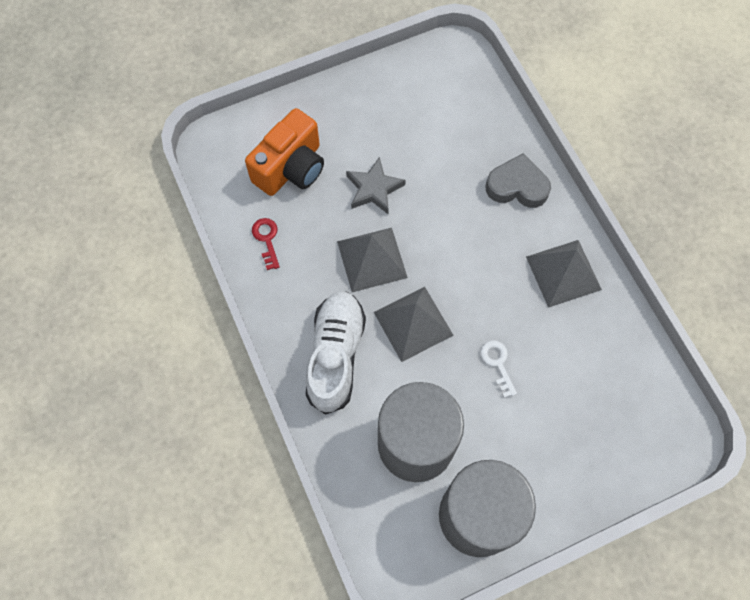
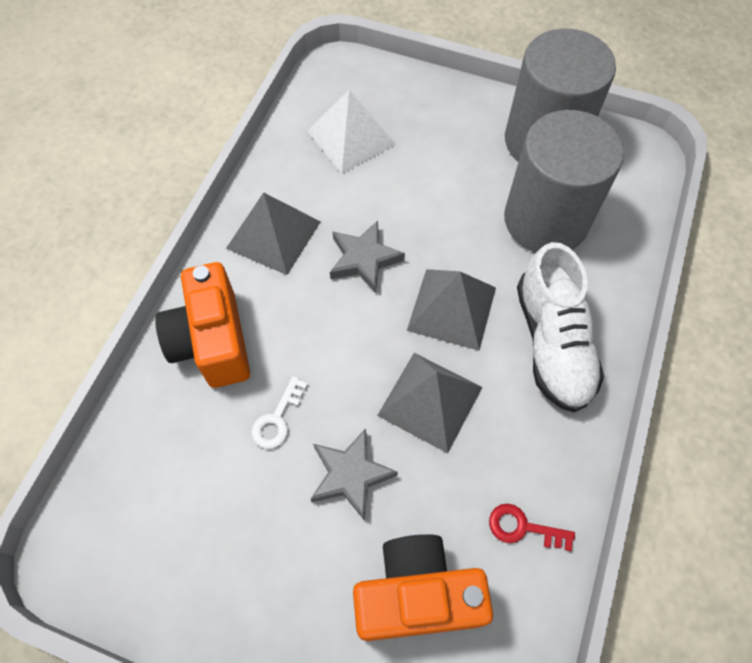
camera: 135 degrees left, 5 degrees down
red key [252,218,280,270] -> red key turned 75 degrees clockwise [489,504,575,551]
white shoe [306,291,366,415] -> white shoe turned 60 degrees counterclockwise [517,242,604,412]
white key [481,340,517,398] -> white key moved to [251,376,308,449]
grey heart [485,153,551,208] -> orange camera [155,262,250,388]
none -> white pyramid [307,90,396,173]
none -> grey star [330,220,405,293]

